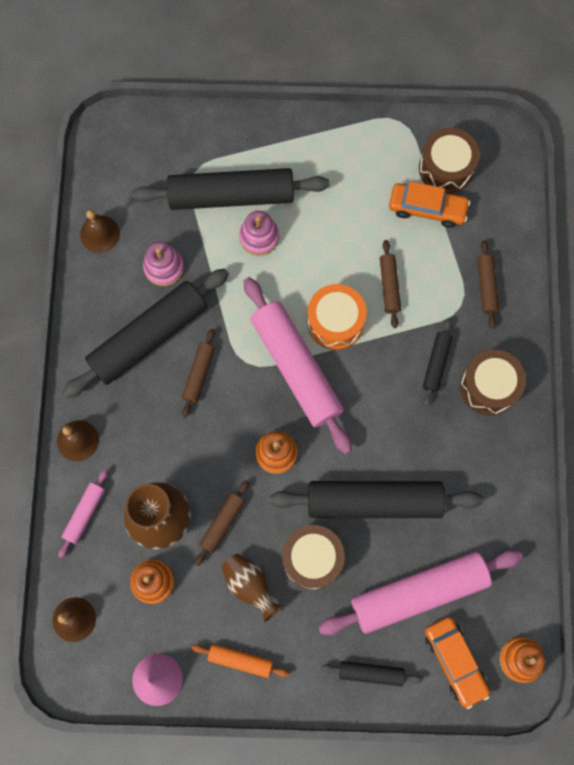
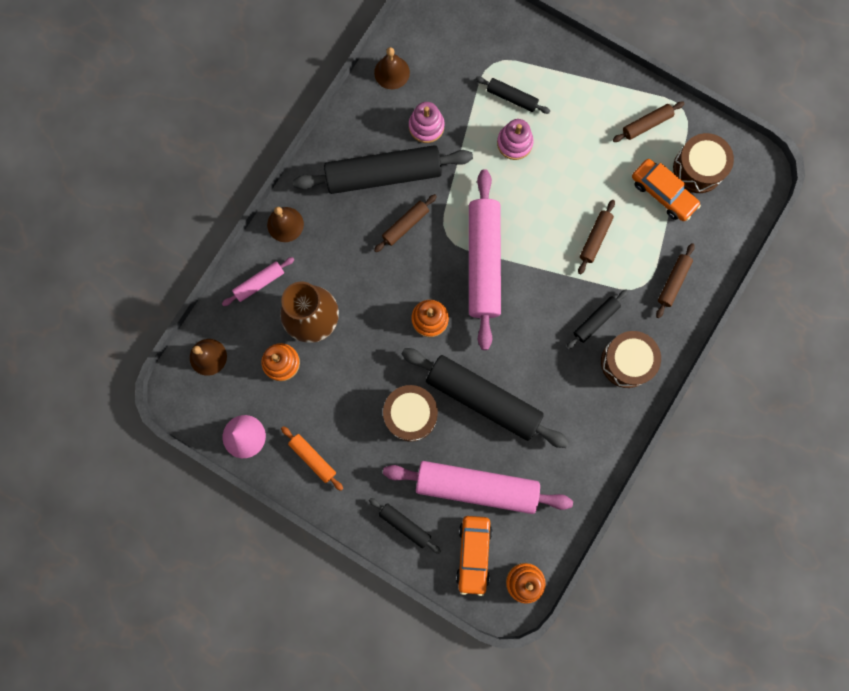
camera: 30 degrees right, 5 degrees up
black rolling pin [132,168,329,210] -> black rolling pin [475,76,550,114], size x0.46
brown rolling pin [195,480,249,566] -> brown rolling pin moved to [613,102,684,142]
brown vase [222,554,283,622] -> none
orange drum [307,284,367,350] -> none

